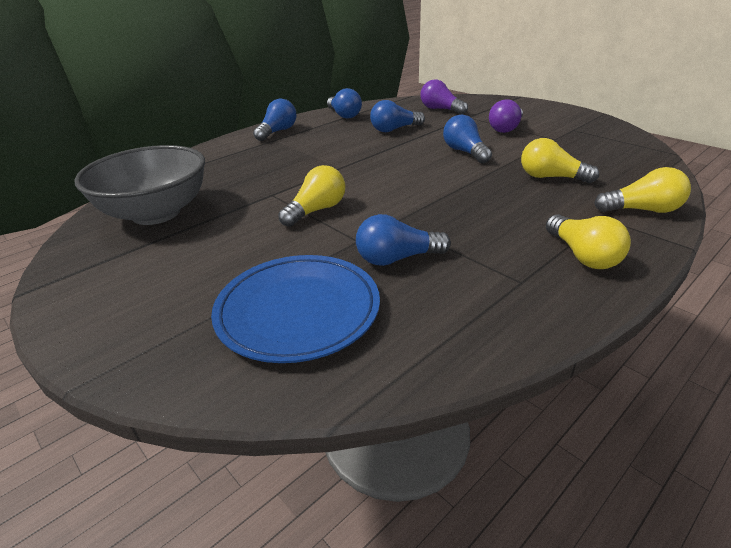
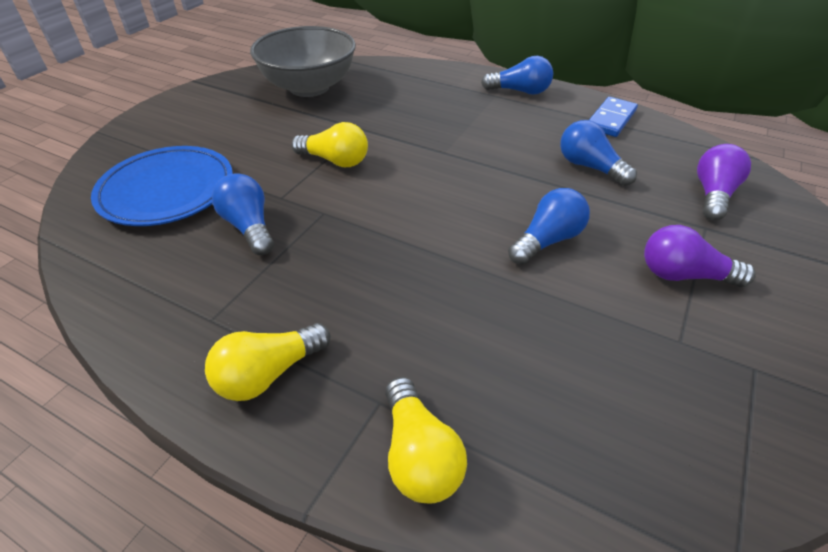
camera: 70 degrees right, 10 degrees up
blue light bulb [327,88,362,118] -> blue domino [589,97,638,137]
yellow light bulb [521,138,599,183] -> none

